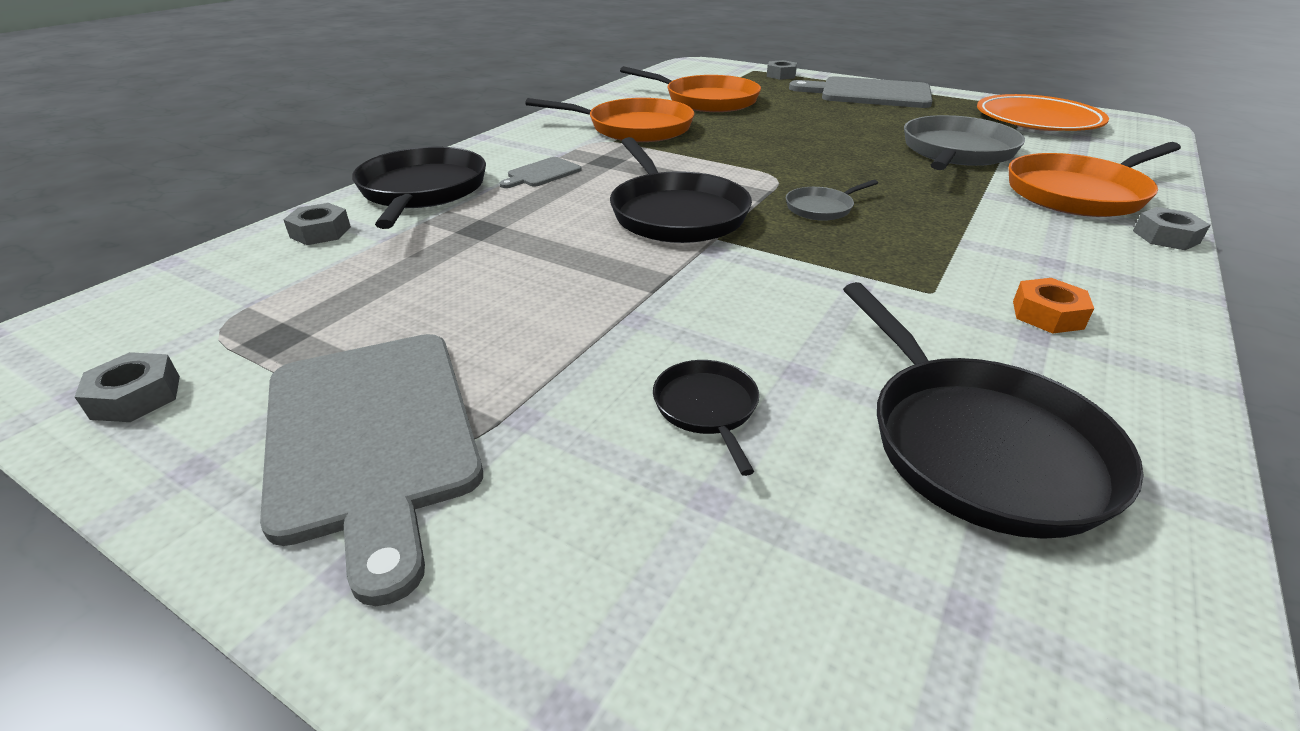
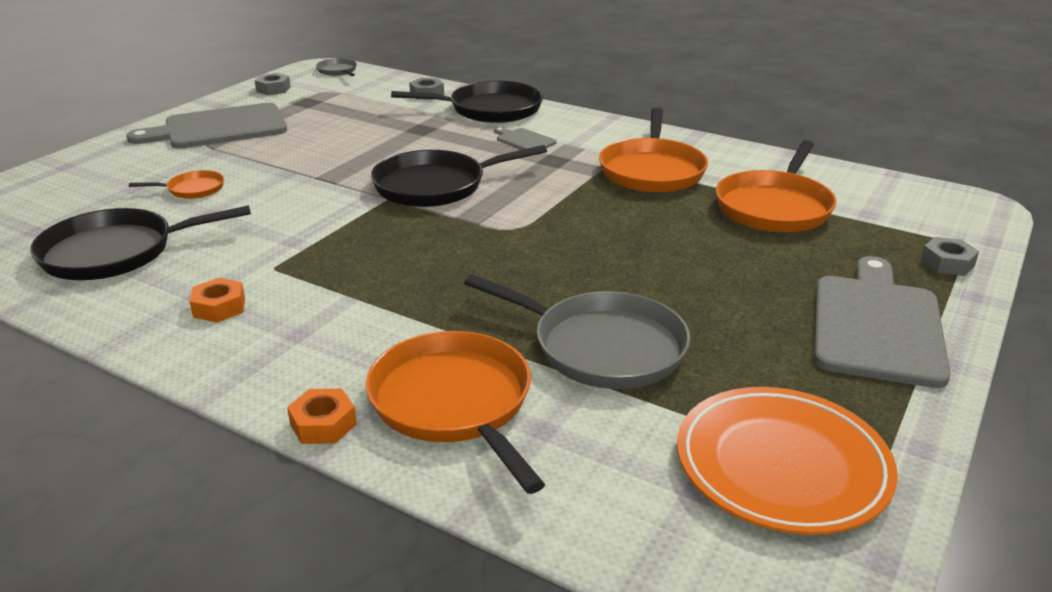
camera: 90 degrees right, 5 degrees down
black pan [653,360,759,476] -> orange pan [129,170,224,199]
grey pan [786,180,878,221] -> grey pan moved to [316,58,357,76]
grey nut [1133,207,1210,250] -> orange nut [287,389,357,444]

